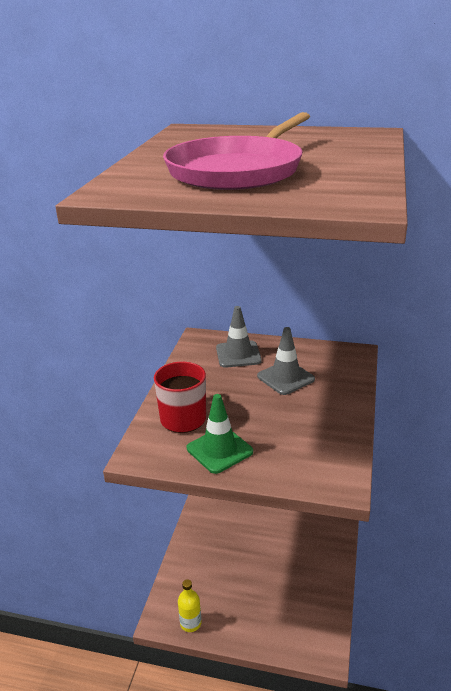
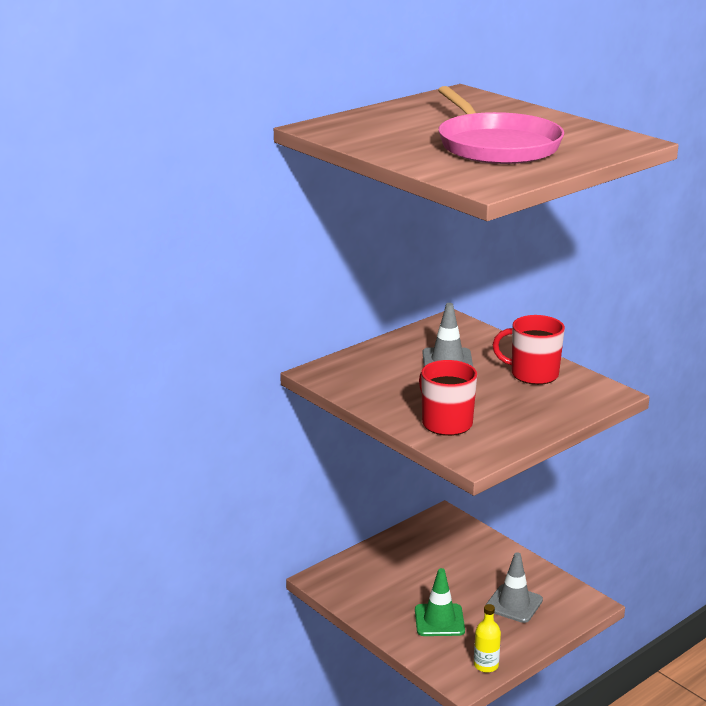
camera: 55 degrees left, 5 degrees down
green traffic cone [187,394,253,474] -> green traffic cone moved to [415,568,465,636]
grey traffic cone [216,306,262,368] -> grey traffic cone moved to [486,552,543,623]
none -> red mug [493,315,565,385]

